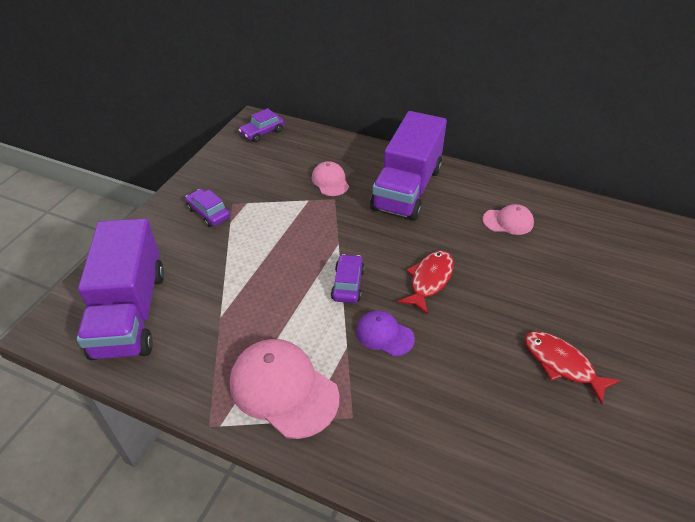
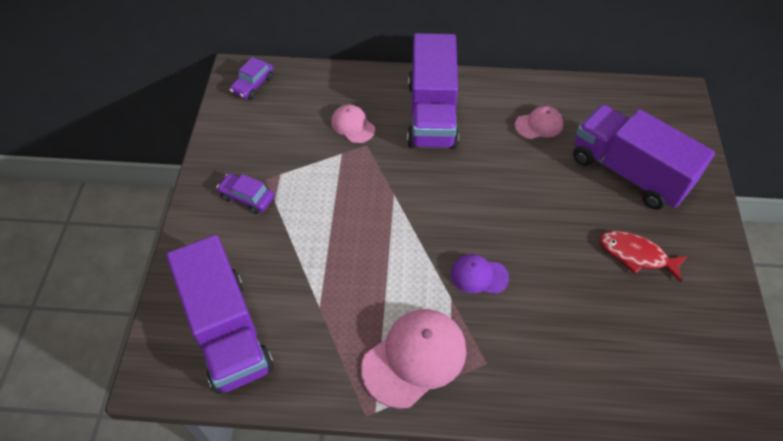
camera: 20 degrees left, 10 degrees up
pink cap [230,339,339,439] -> pink cap turned 120 degrees clockwise [361,309,466,409]
purple car [331,254,365,303] -> none
red fish [398,251,454,315] -> none
none -> purple truck [573,104,715,210]

